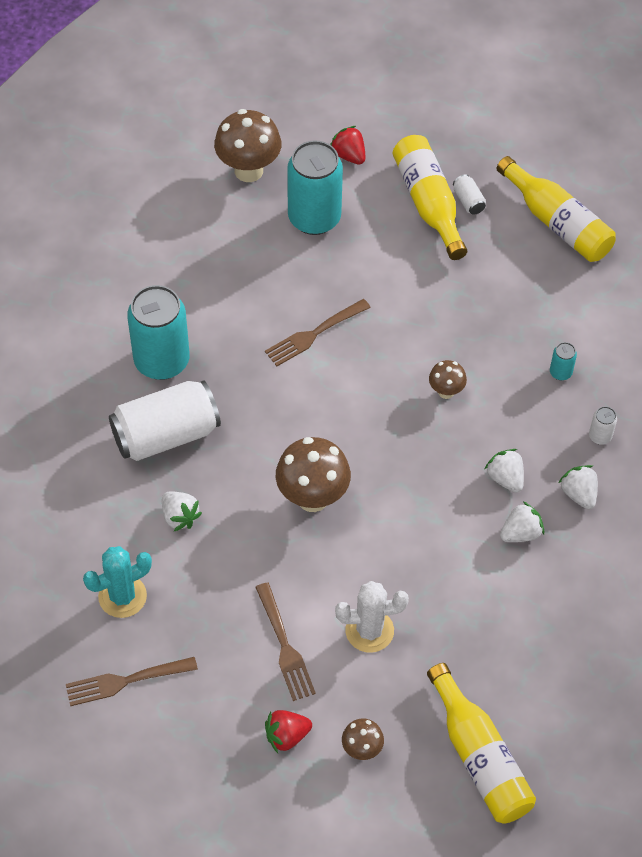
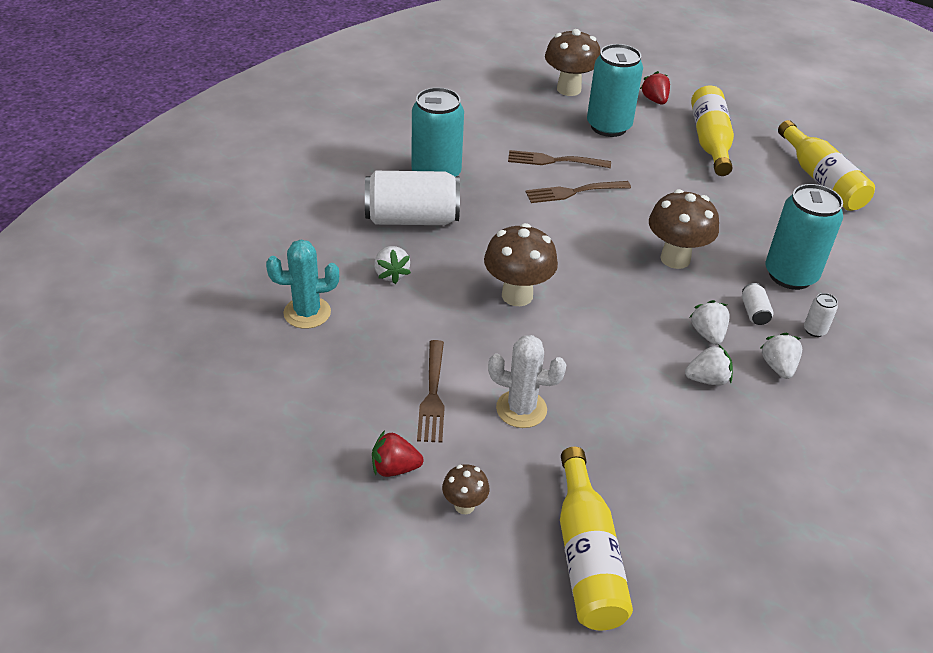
camera: 20 degrees right, 15 degrees down
brown fork [66,657,198,706] -> brown fork moved to [508,150,611,168]
brown mushroom [429,360,467,399] -> brown mushroom [649,189,719,269], size x1.90
white can [453,174,486,215] -> white can moved to [742,283,774,325]
turquoise can [550,342,577,380] -> turquoise can [765,184,843,290], size x2.42

